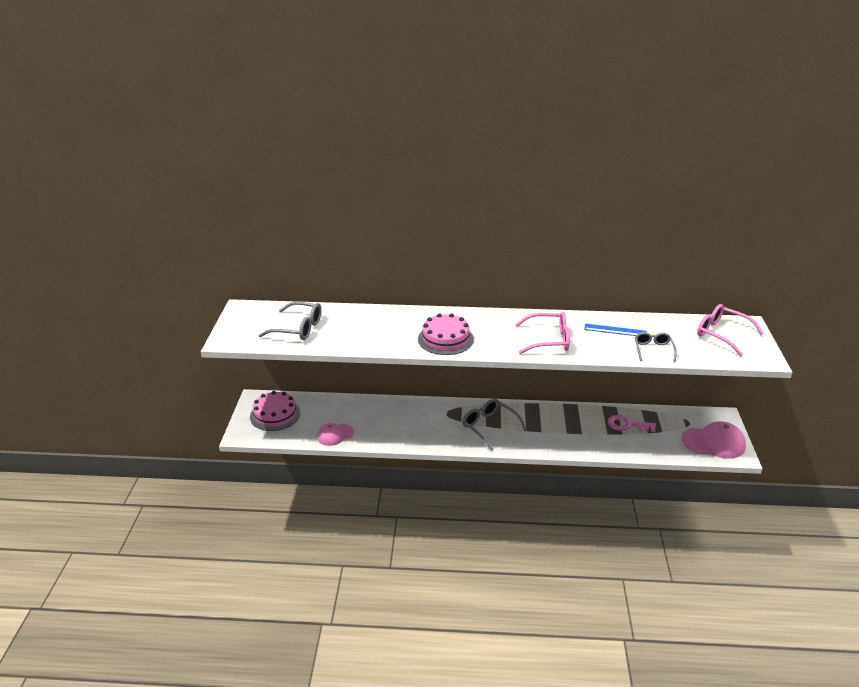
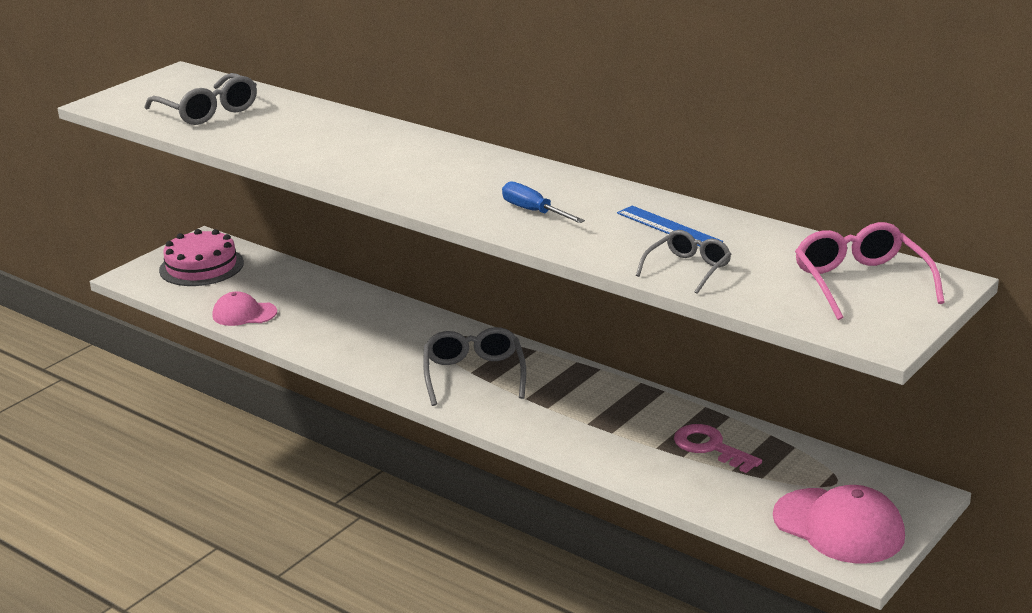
camera: 35 degrees right, 5 degrees down
pink cake [418,313,474,355] -> none
pink glasses [515,312,570,354] -> blue screwdriver [502,181,585,223]

